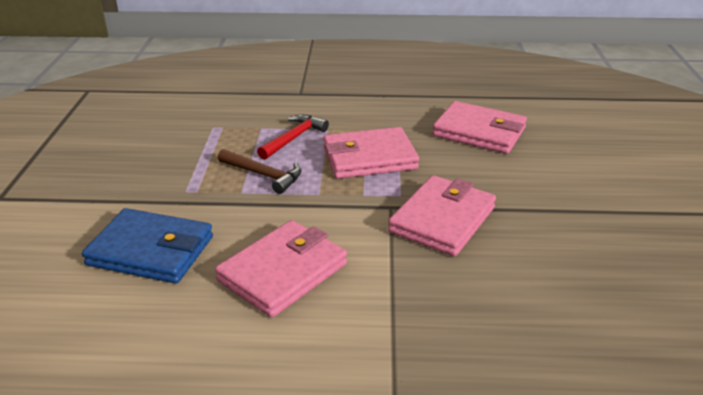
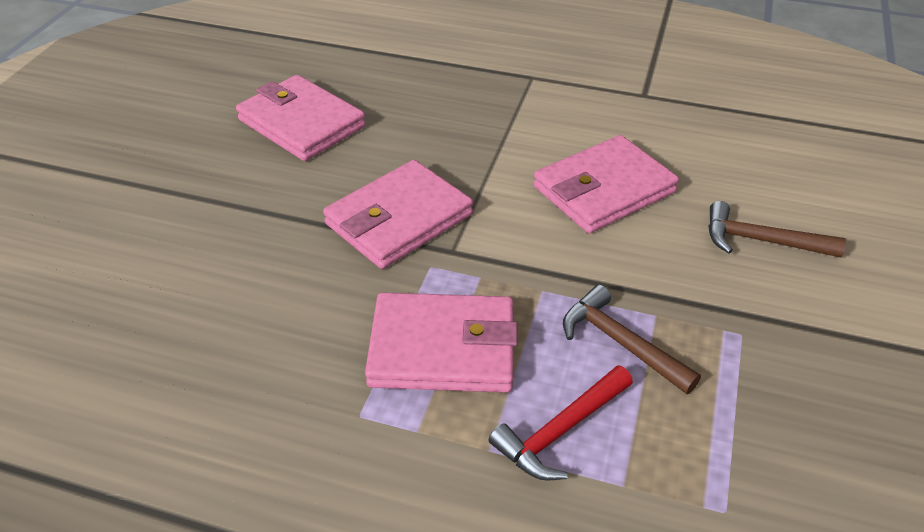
camera: 165 degrees left, 10 degrees up
blue wallet [82,208,213,284] -> brown hammer [708,201,846,258]
pink wallet [432,101,527,154] -> pink wallet moved to [236,75,366,161]

